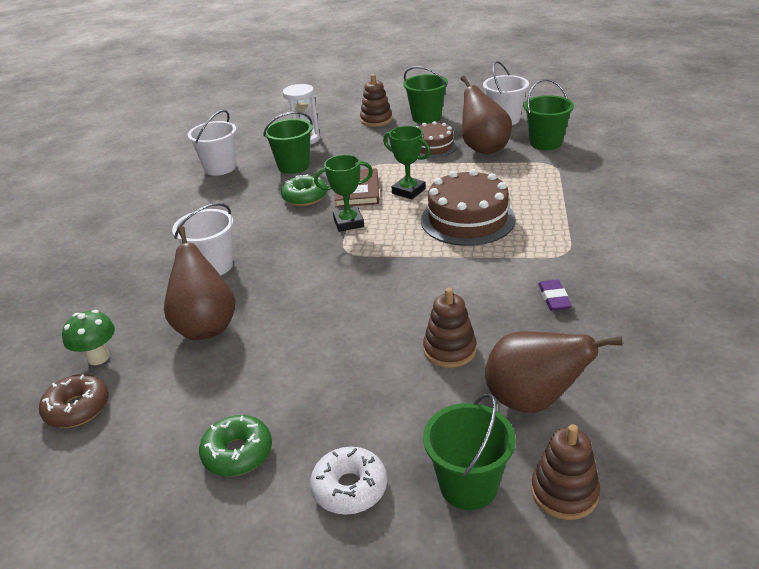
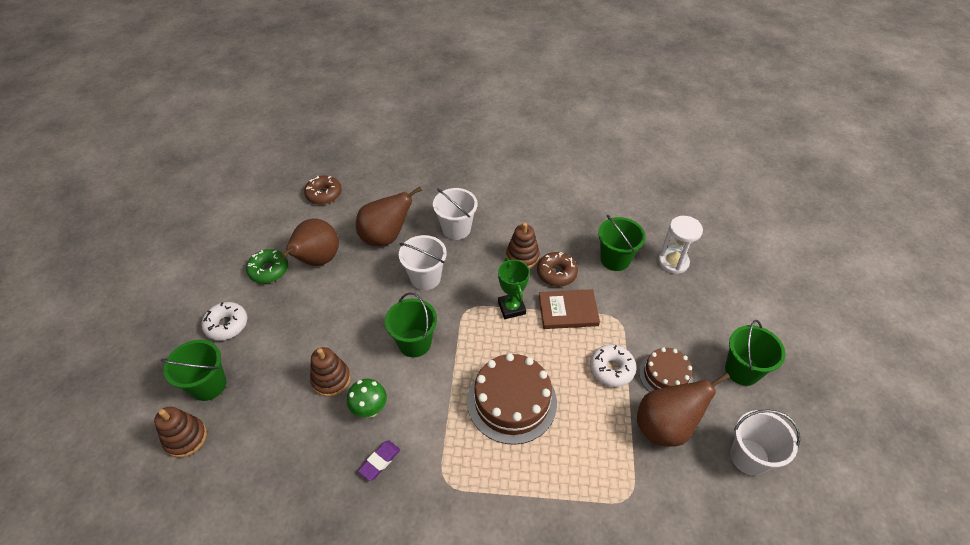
camera: 85 degrees right, 15 degrees up
green mushroom [62,310,115,365] -> green mushroom moved to [347,379,387,418]
white bucket [188,110,236,176] -> white bucket moved to [399,235,447,290]
green donut [281,174,327,206] -> brown donut [537,252,578,287]
brown stacking toy [360,74,392,127] -> brown stacking toy moved to [506,223,540,268]
green trophy [383,126,431,199] -> none
brown pear [485,331,622,413] -> brown pear moved to [281,219,339,266]
green bucket [524,79,574,150] -> green bucket moved to [385,292,437,357]
purple eraser [538,279,572,311] -> purple eraser turned 45 degrees counterclockwise [358,441,400,481]
none -> white donut [590,344,636,387]

